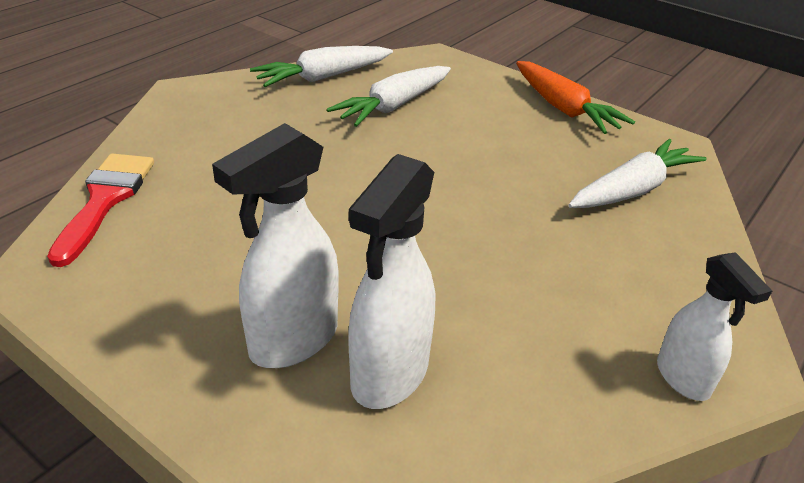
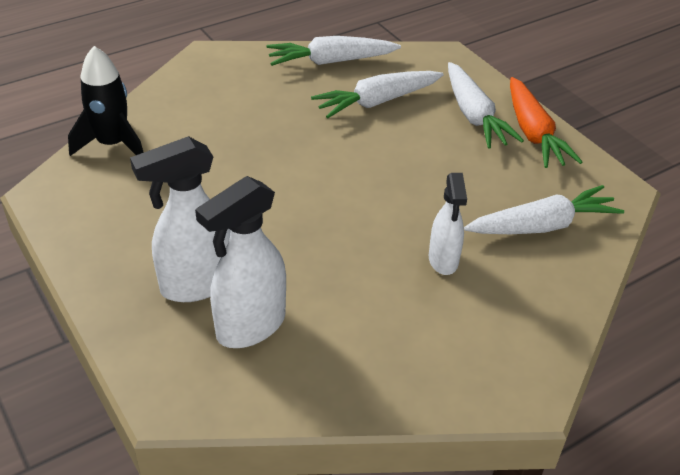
camera: 20 degrees right, 5 degrees up
red brush [47,153,154,267] -> black rocket [68,46,144,156]
white spray bottle [657,252,772,401] -> white spray bottle moved to [429,173,467,275]
none -> white carrot [448,62,524,149]

